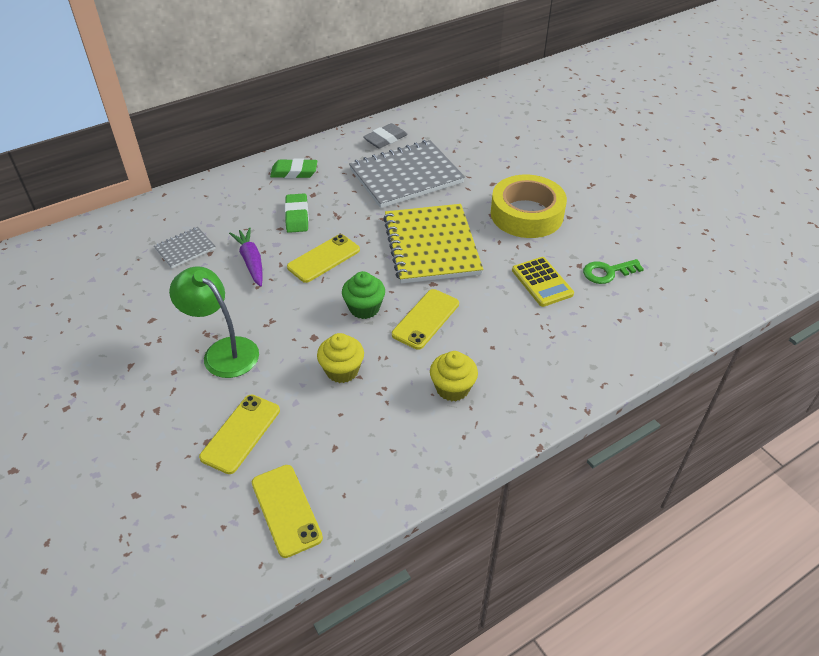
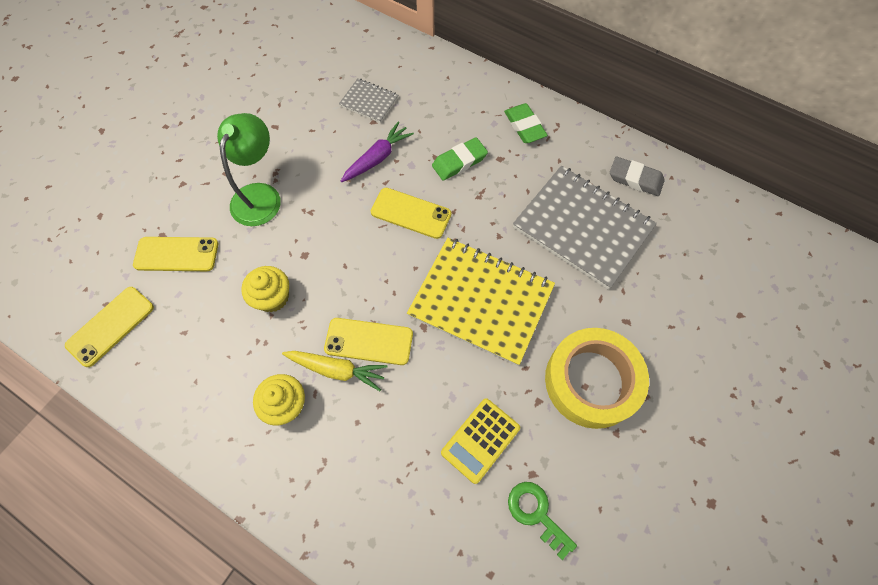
camera: 65 degrees right, 20 degrees up
green cupcake [342,271,385,319] -> none
yellow notebook [383,204,483,284] -> yellow notebook turned 60 degrees clockwise [407,238,555,366]
none -> yellow carrot [282,351,388,391]

